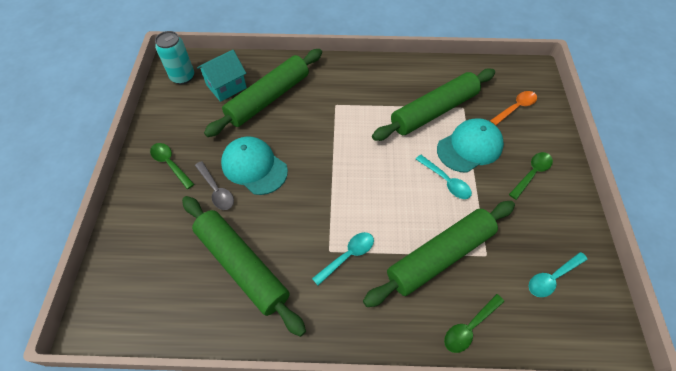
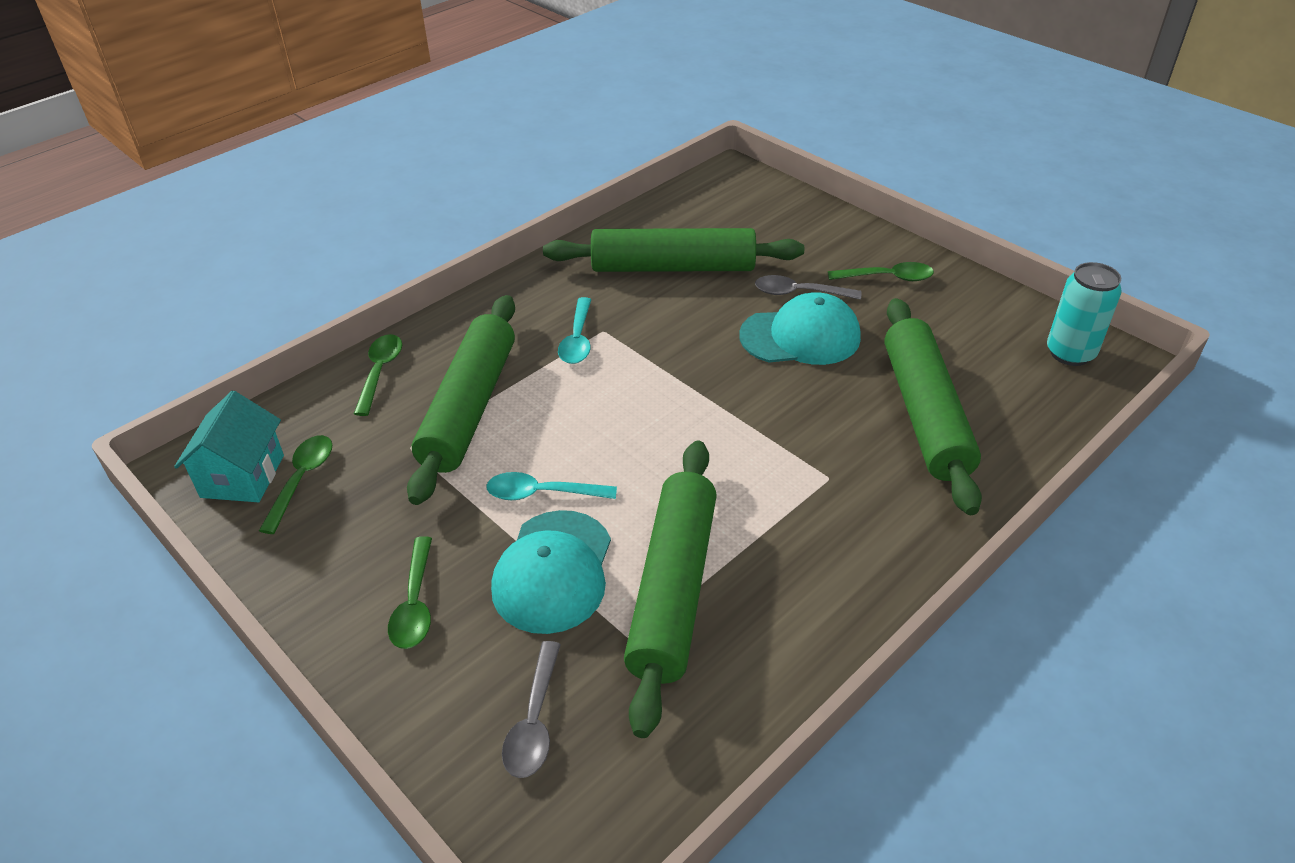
camera: 135 degrees right, 15 degrees down
turquoise house [197,50,247,102] -> turquoise house moved to [174,391,284,502]
orange spoon [490,91,537,125] -> grey spoon [502,641,561,778]
turquoise spoon [529,252,588,297] -> green spoon [259,435,332,534]

